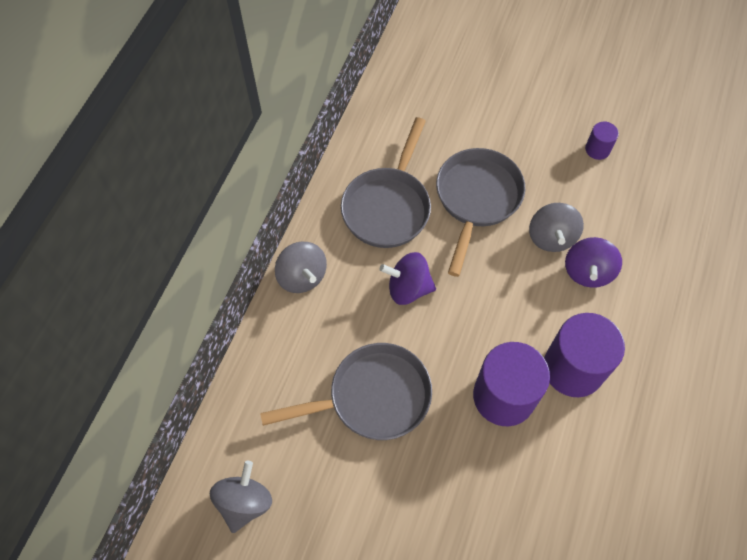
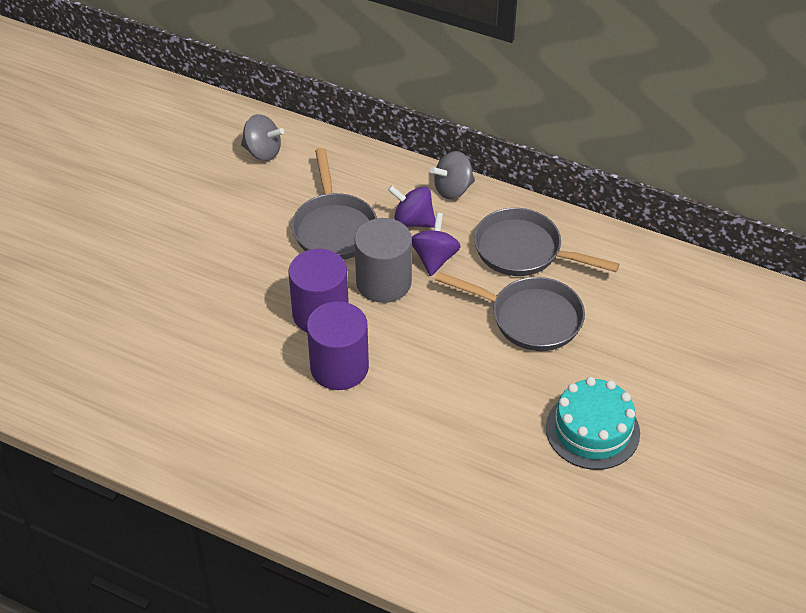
camera: 95 degrees right, 15 degrees down
grey spinning top [529,203,584,252] -> none
purple spinning top [565,237,622,288] -> purple spinning top moved to [388,185,435,228]
purple cylinder [585,122,619,160] -> turquoise cake [546,377,640,470]
none -> grey cylinder [354,218,412,303]

